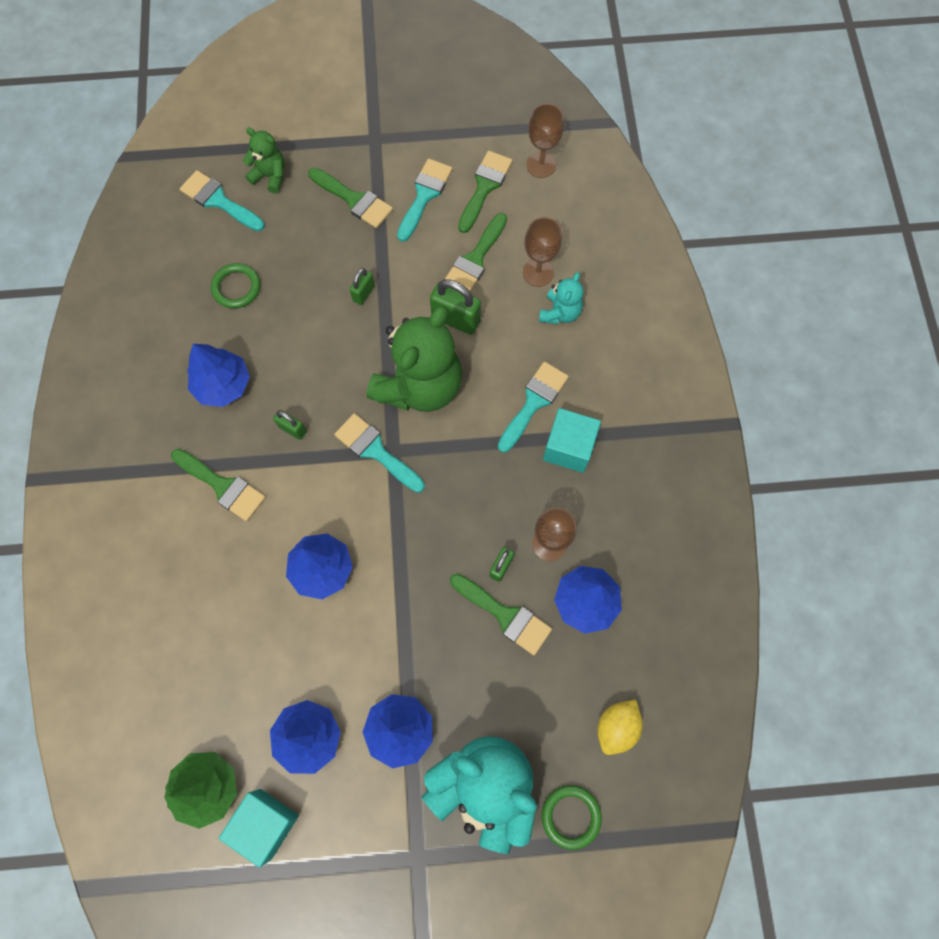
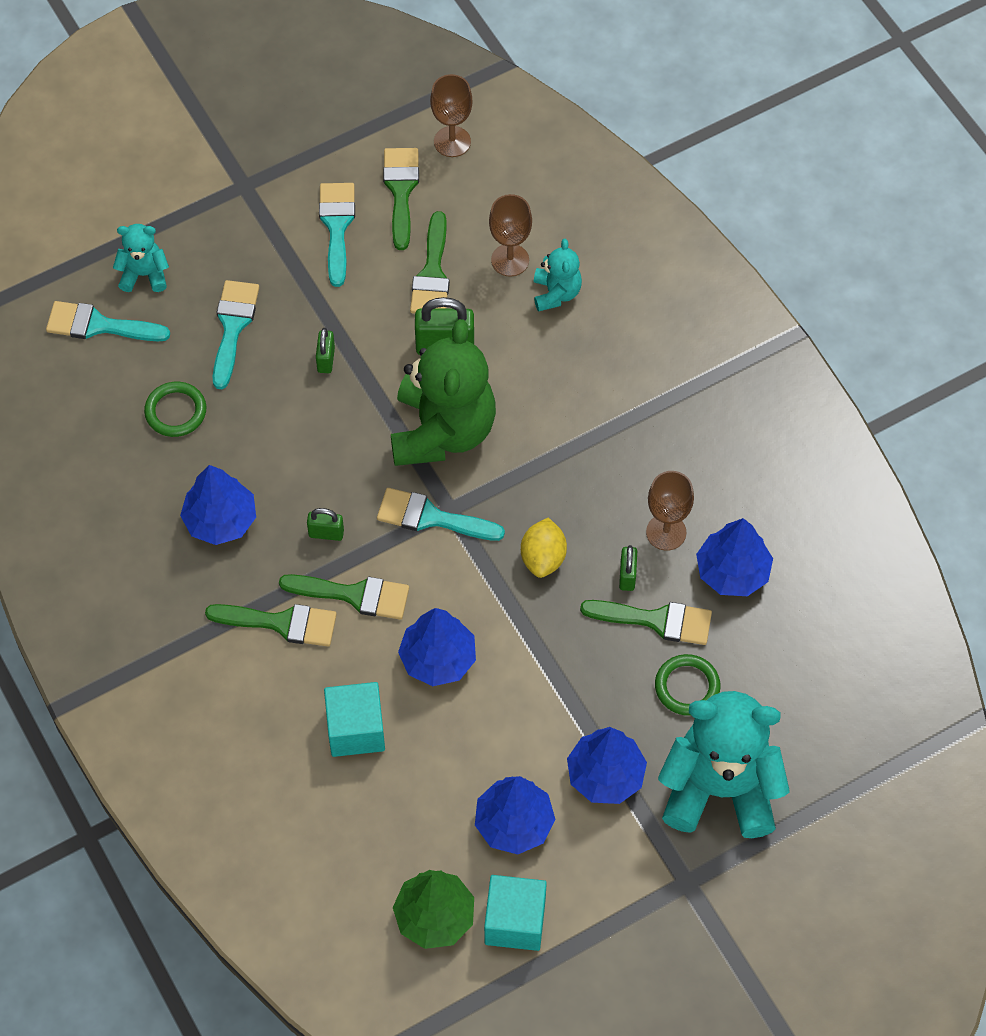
camera: 25 degrees left, 10 degrees down
green teddy bear [243,128,285,194] -> turquoise teddy bear [113,224,169,292]
green brush [308,168,393,228] -> green brush moved to [279,574,409,620]
turquoise brush [498,362,569,453] -> turquoise brush moved to [213,280,259,389]
green ring [542,785,602,850] -> green ring moved to [655,654,720,716]
turquoise cube [543,408,601,473] -> turquoise cube moved to [324,682,385,757]
yellow lemon [597,700,643,755] -> yellow lemon moved to [521,517,567,578]

